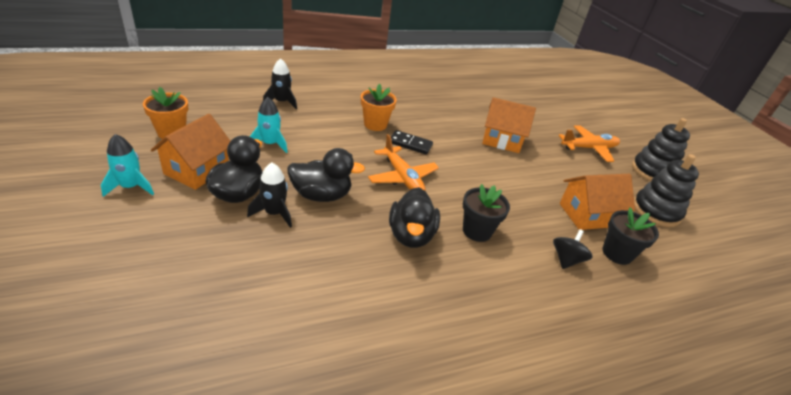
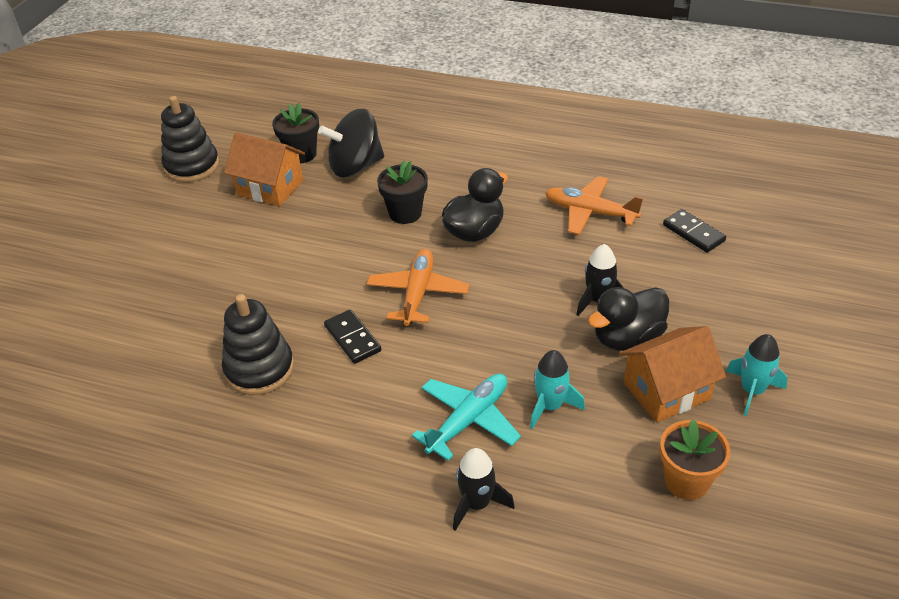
camera: 135 degrees left, 5 degrees up
black duck [287,148,365,202] -> none
orange flower pot [361,84,397,131] -> none
orange house [482,97,536,153] -> none
black spinning top [553,229,593,269] -> black spinning top [318,109,384,178], size x1.80
orange plane [558,125,620,162] -> orange plane moved to [545,176,643,235]
black stacking toy [632,118,690,181] -> black stacking toy moved to [222,294,294,395]
none -> turquoise plane [412,374,521,461]
none -> black domino [663,209,726,253]

